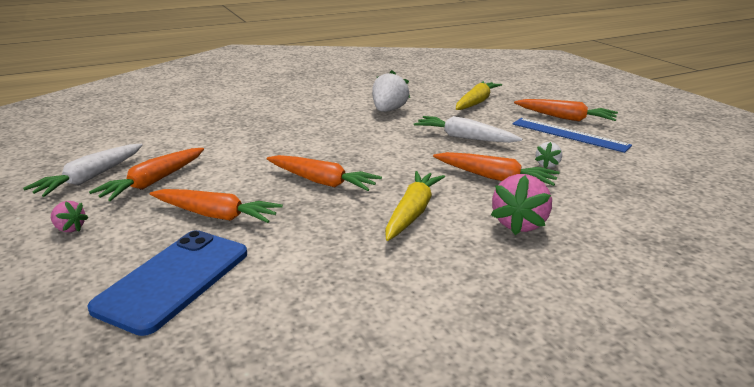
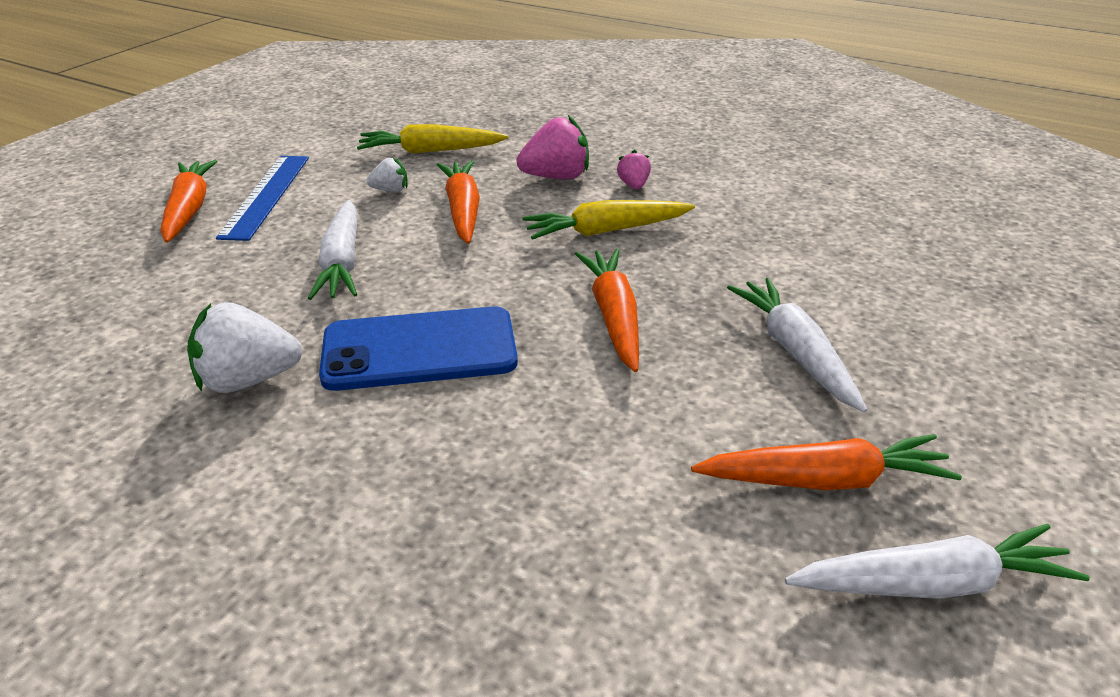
camera: 125 degrees left, 10 degrees up
pink strawberry [51,201,89,232] -> pink strawberry moved to [617,150,651,189]
blue phone [87,230,247,336] -> blue phone moved to [319,306,518,391]
orange carrot [150,189,283,223] -> white carrot [727,278,867,413]
yellow carrot [456,81,502,110] -> yellow carrot moved to [357,124,508,154]

